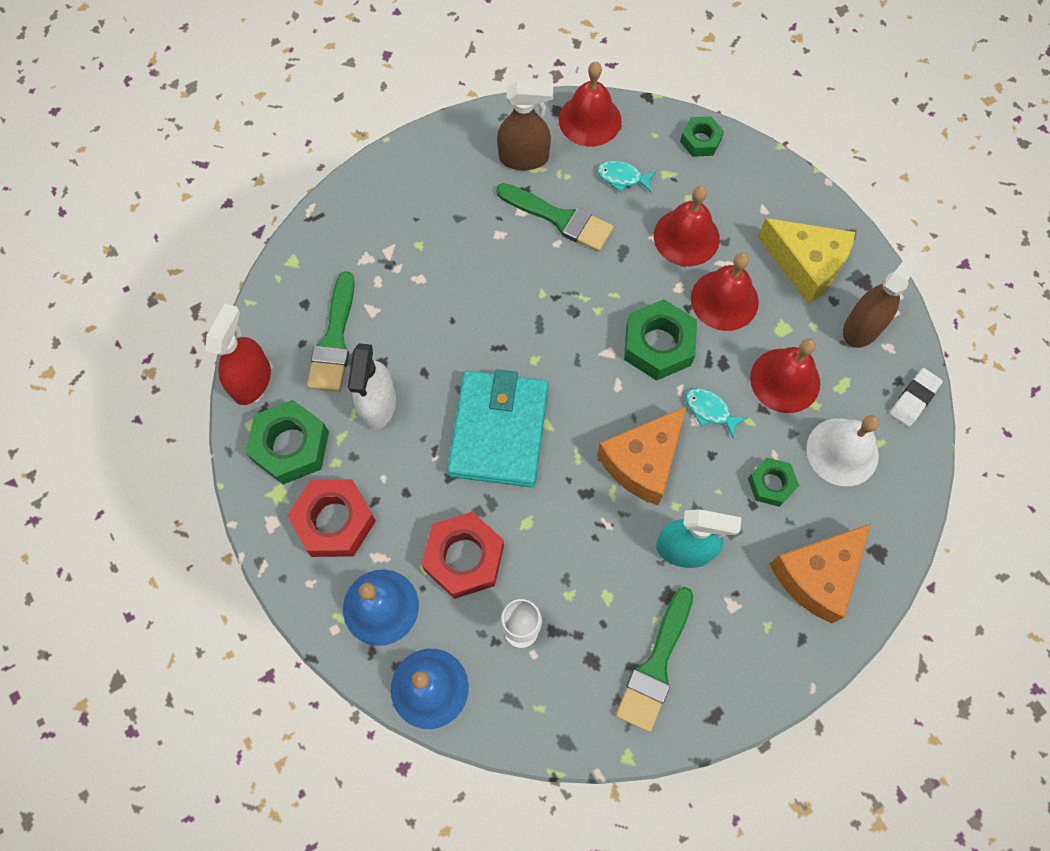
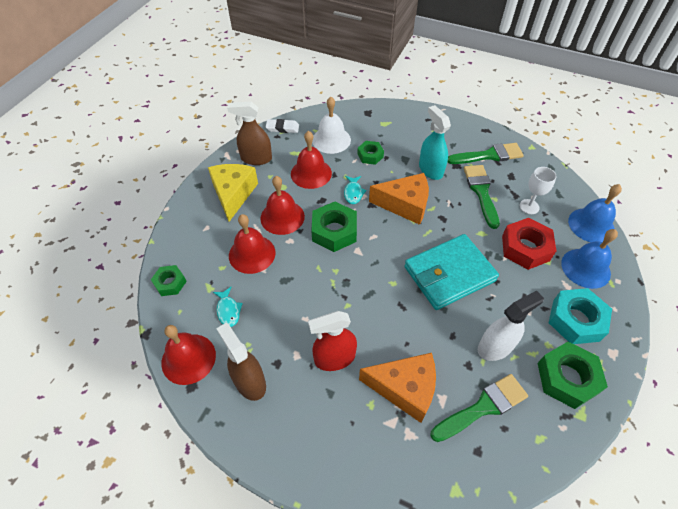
camera: 125 degrees left, 15 degrees down
red spray bottle [205,303,271,405] -> red spray bottle moved to [308,311,357,371]
red nut [288,479,376,557] -> turquoise nut [549,288,612,344]
green brush [496,183,614,252] -> green brush moved to [464,165,500,229]
orange cheese [770,524,871,623] -> orange cheese moved to [359,353,436,423]

